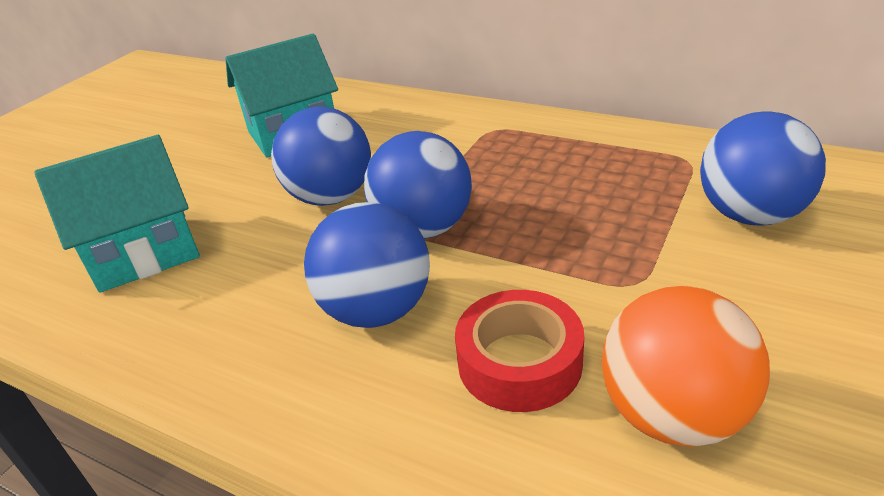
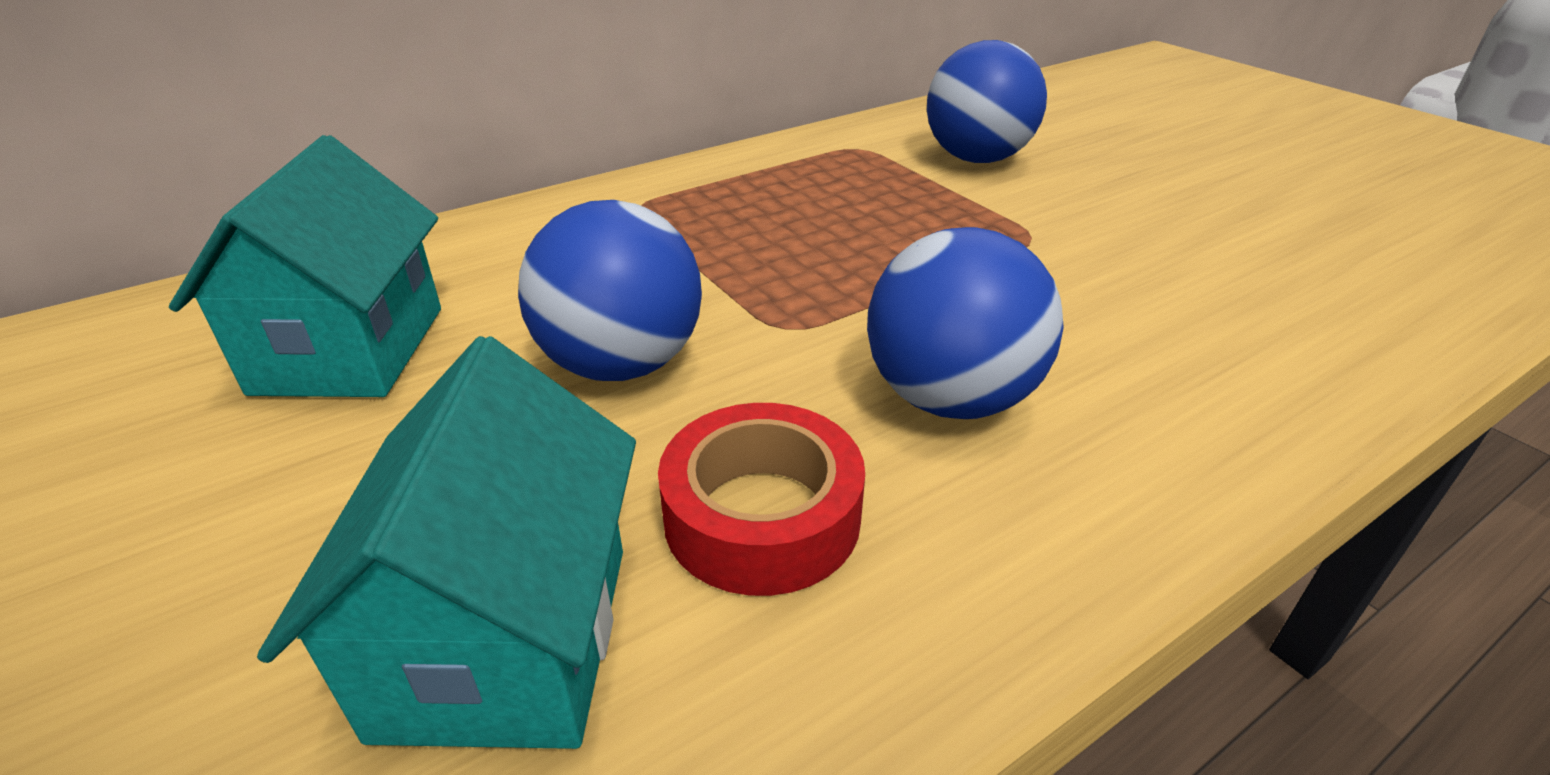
camera: 65 degrees left, 0 degrees up
blue ball [364,131,472,239] -> none
red tape [455,290,584,412] -> red tape moved to [658,403,865,596]
orange ball [602,286,770,447] -> none

